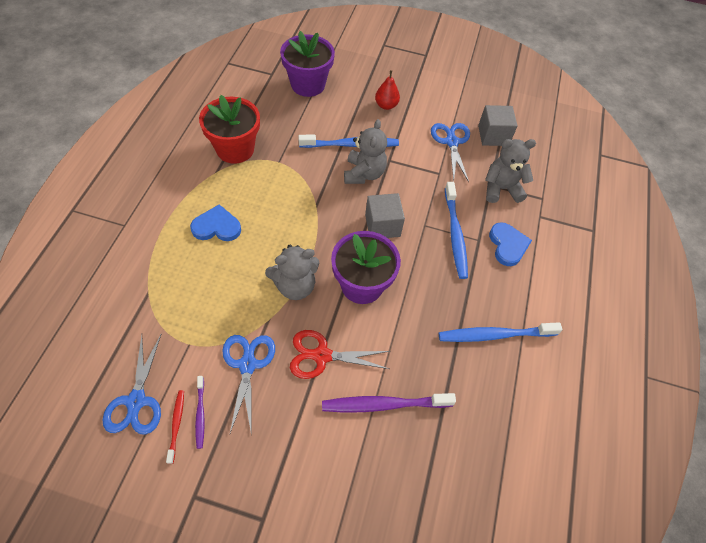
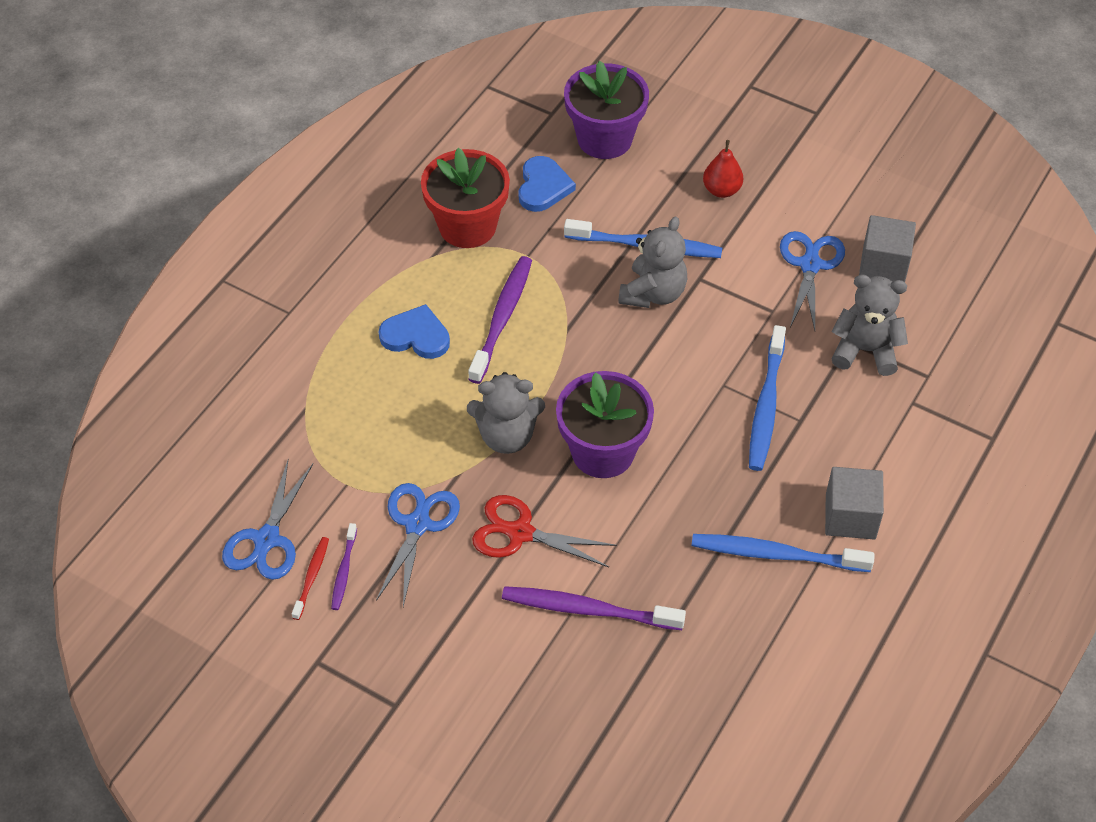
camera: 20 degrees right, 5 degrees down
grey cube [365,193,405,238] -> grey cube moved to [825,467,884,539]
blue heart [489,222,532,266] -> blue heart moved to [519,156,576,212]
none -> purple toothbrush [468,256,532,384]

